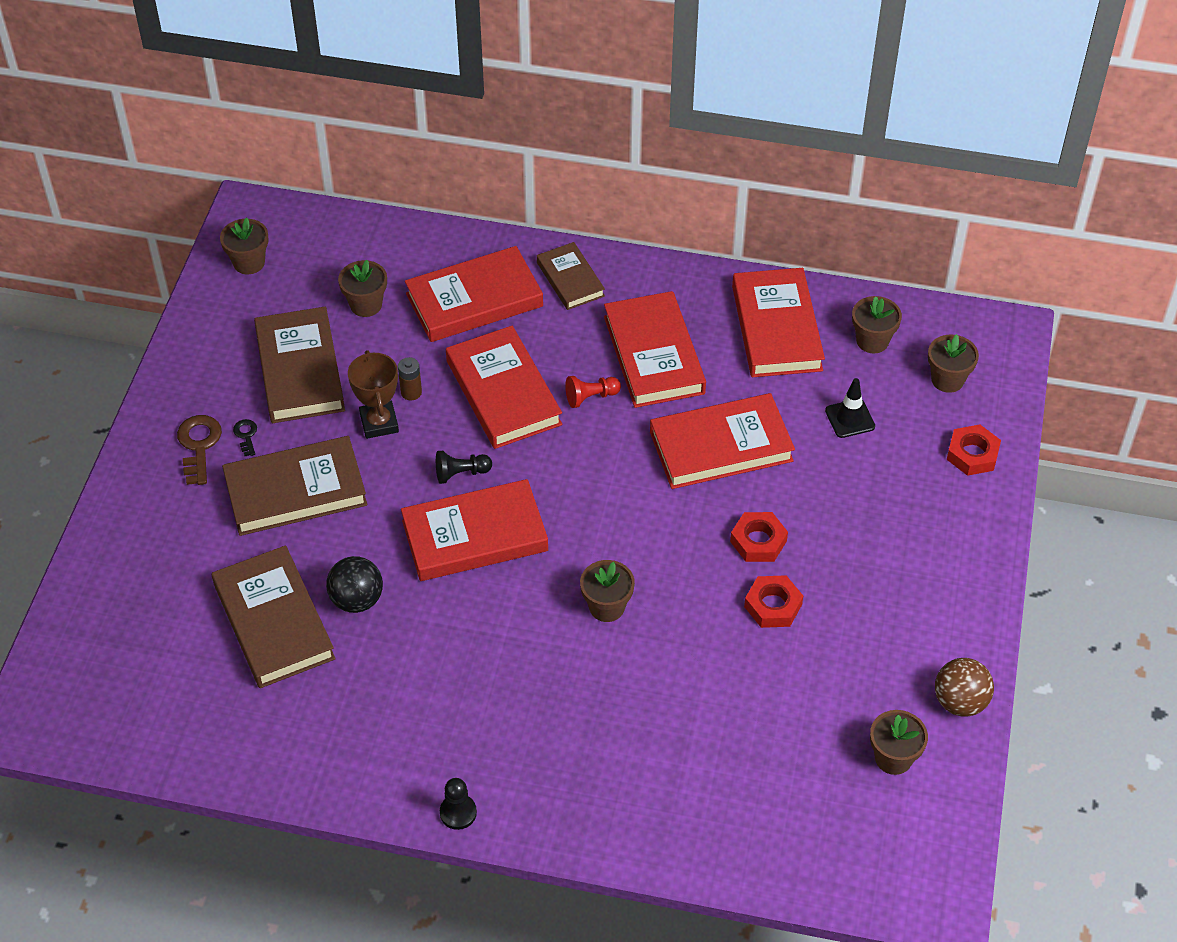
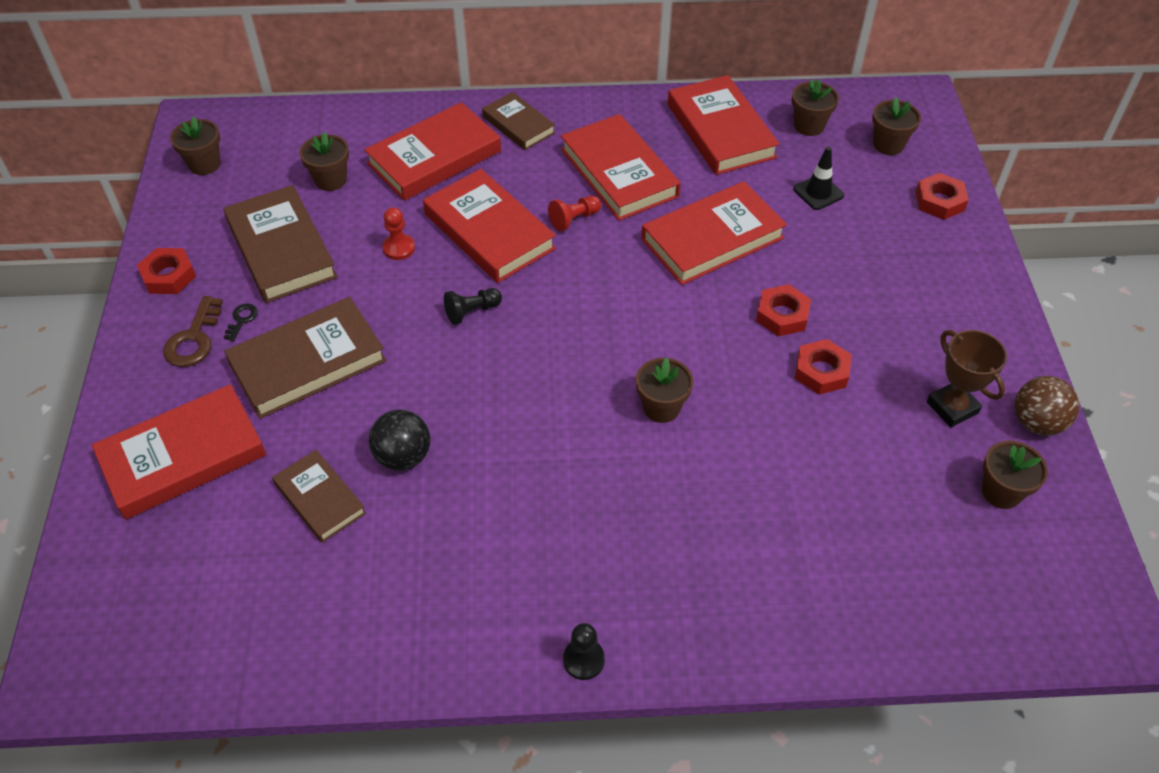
camera: 15 degrees left, 0 degrees up
brown key [177,415,222,485] -> brown key turned 150 degrees counterclockwise [163,296,223,367]
brown book [212,545,336,688] -> brown book [272,450,366,543], size x0.59
black key [233,419,257,456] -> black key turned 45 degrees clockwise [224,304,258,341]
brown trophy [348,350,399,439] -> brown trophy moved to [927,330,1007,428]
brown battery [398,357,422,400] -> red pawn [382,207,415,260]
red book [401,479,548,581] -> red book moved to [92,384,266,520]
none -> red nut [137,248,196,294]

